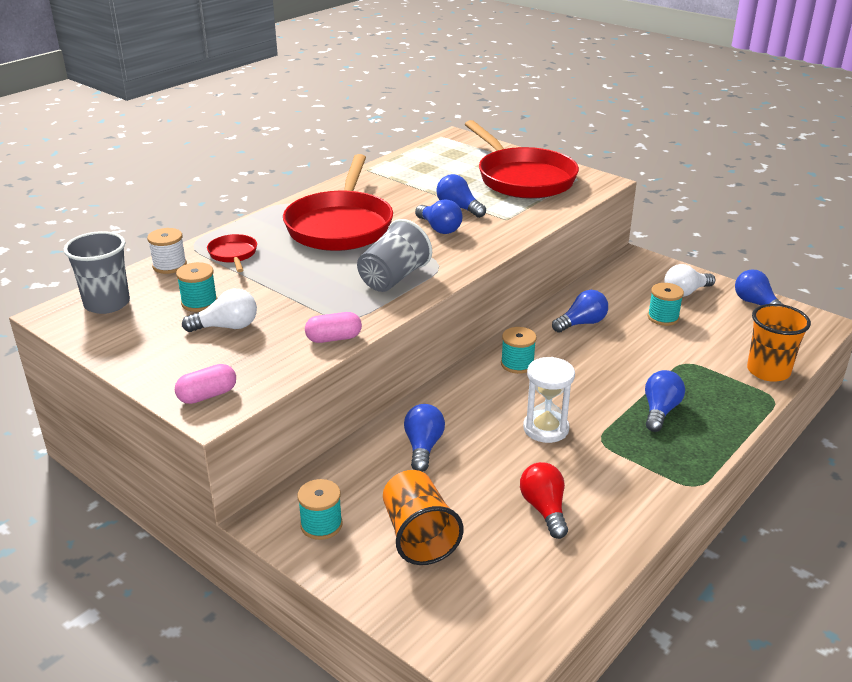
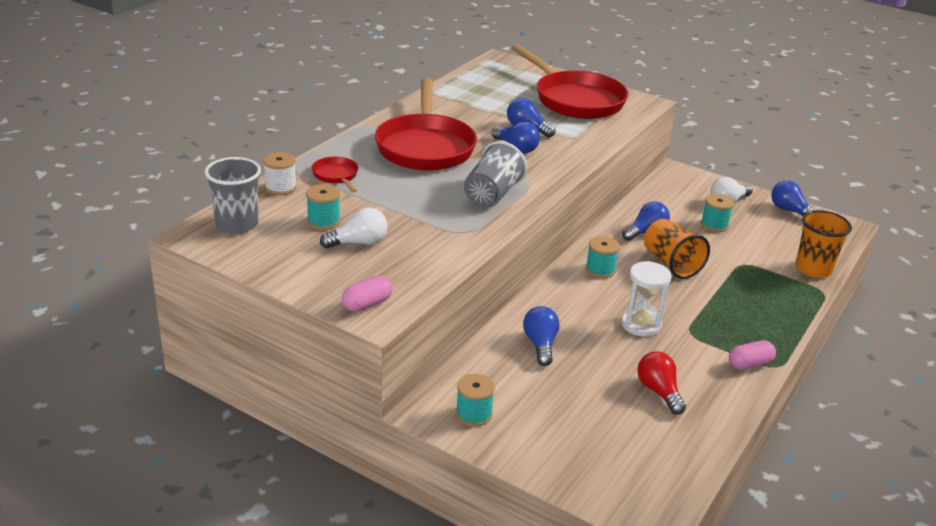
camera: 10 degrees left, 0 degrees up
pink capsule [305,312,362,343] -> pink capsule moved to [729,340,776,370]
orange cup [383,470,463,565] -> orange cup moved to [644,219,710,279]
blue light bulb [645,370,685,432] -> none

